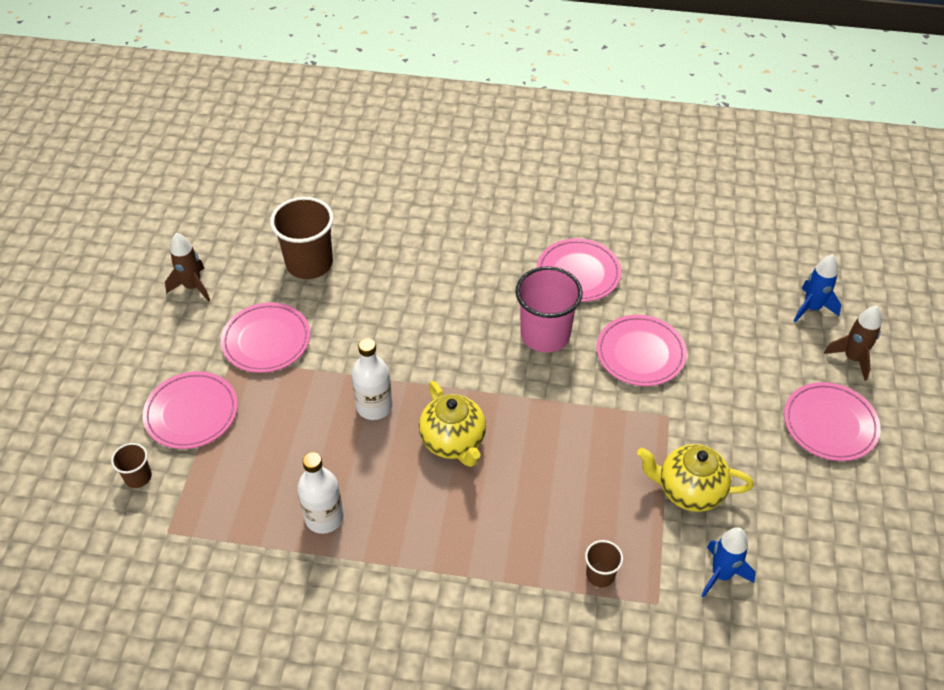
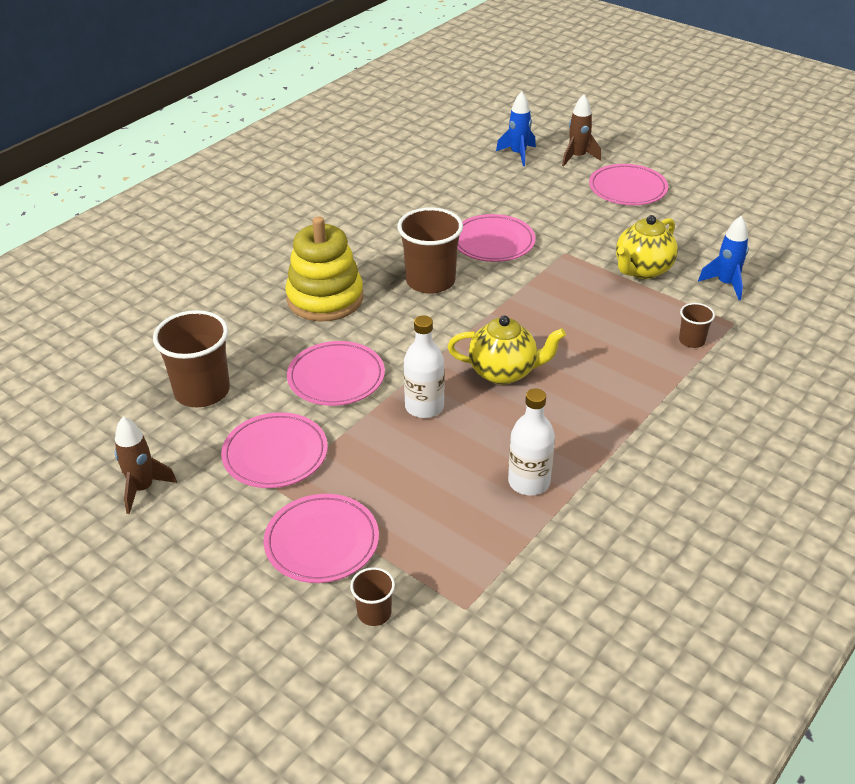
camera: 60 degrees left, 10 degrees down
pink cup [516,266,583,353] -> brown cup [397,207,463,294]
pink plate [537,238,622,302] -> pink plate moved to [287,341,385,406]
none -> yellow stacking toy [285,217,363,322]

